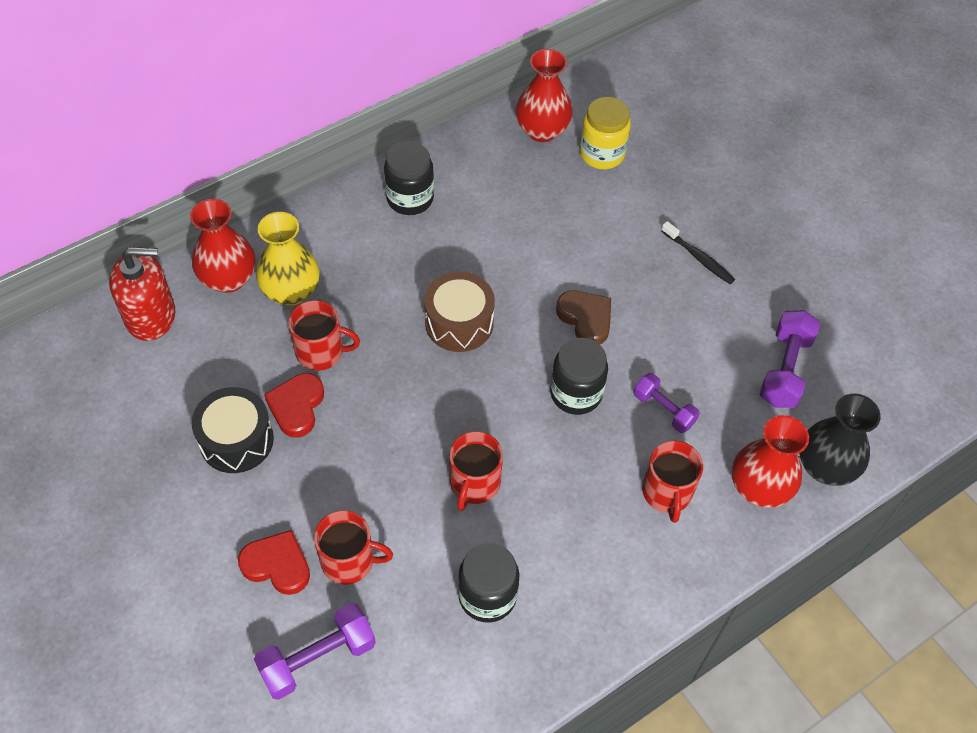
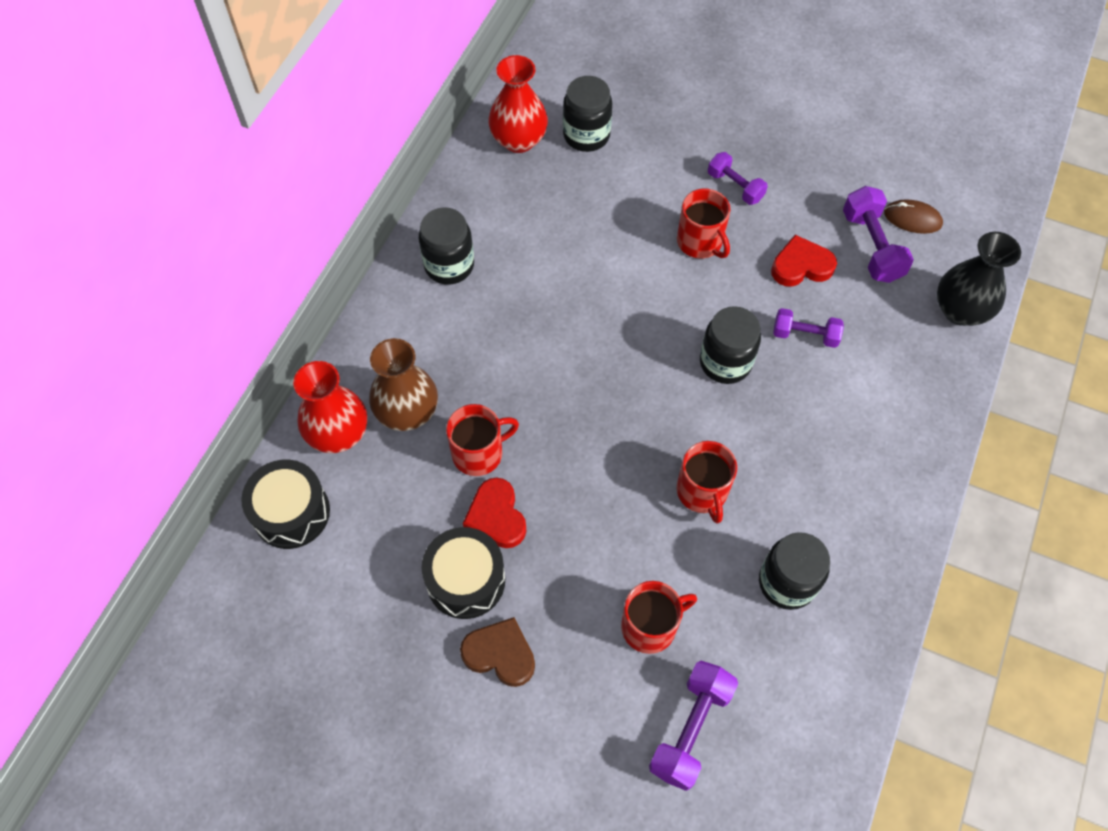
camera: 30 degrees left, 5 degrees up
red soap dispenser [109,247,175,341] -> black drum [241,460,330,549]
red heart [238,530,310,595] -> red heart moved to [771,235,837,286]
yellow vase [256,212,320,306] -> brown vase [369,338,438,431]
brown drum [424,272,495,352] -> none
brown heart [556,291,611,344] -> brown heart moved to [460,617,535,687]
yellow jar [580,97,631,169] -> black jar [563,76,612,152]
red mug [642,441,703,523] -> red mug moved to [677,189,730,258]
black toothbrush [661,221,735,284] -> purple dumbbell [708,152,768,205]
red vase [732,415,809,508] -> none
none -> brown mouse [884,199,943,234]

